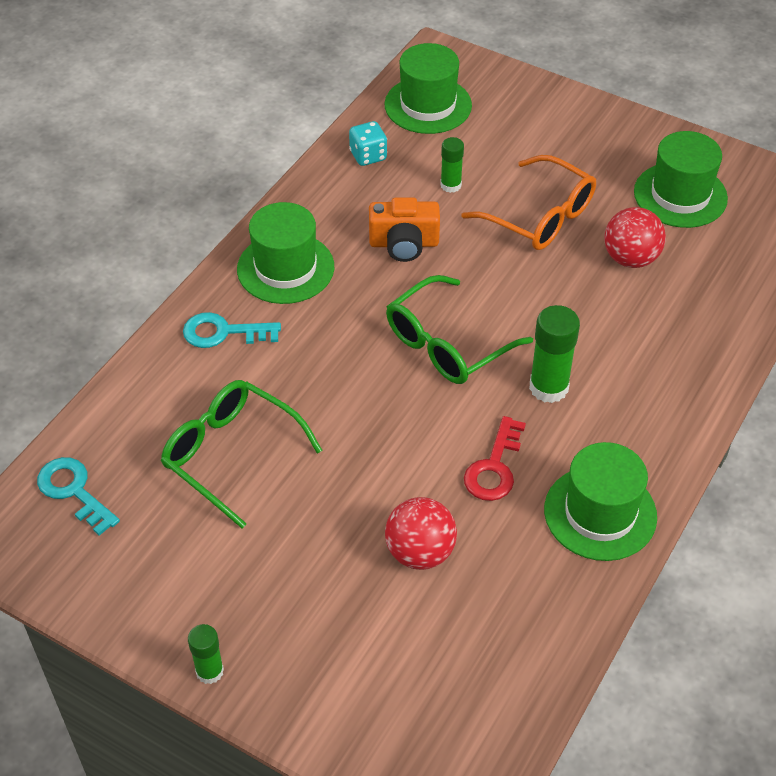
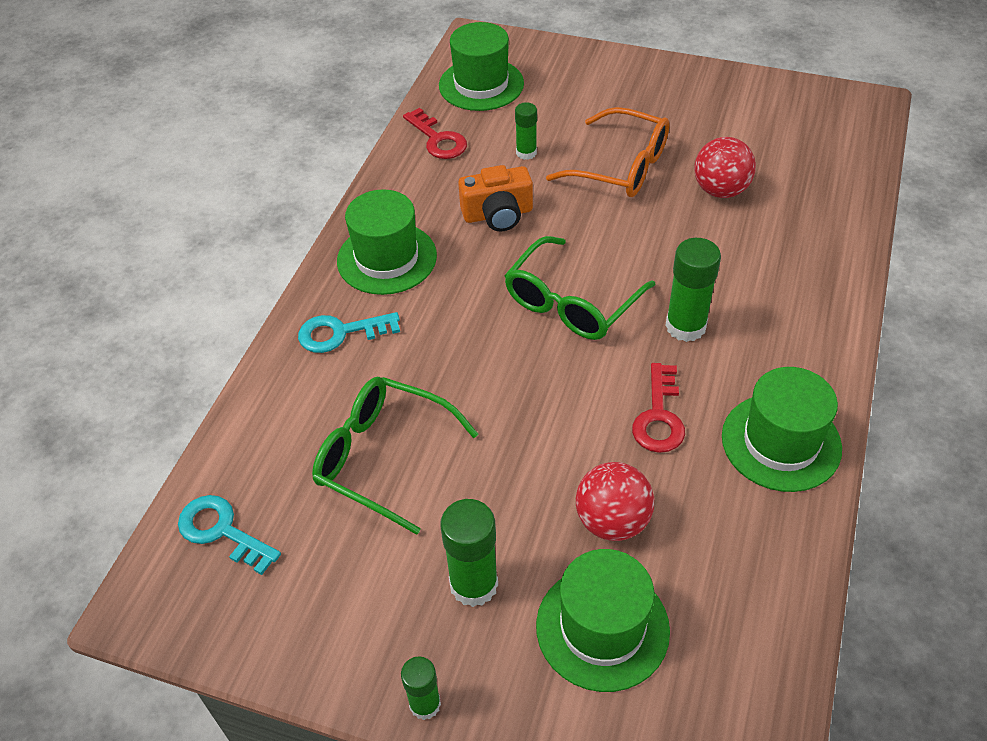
camera: 10 degrees left, 0 degrees up
turquoise dice [349,121,387,166] -> red key [403,108,467,159]
green hat [634,131,728,228] -> green hat moved to [536,549,670,692]
none -> green glue stick [440,499,498,607]

